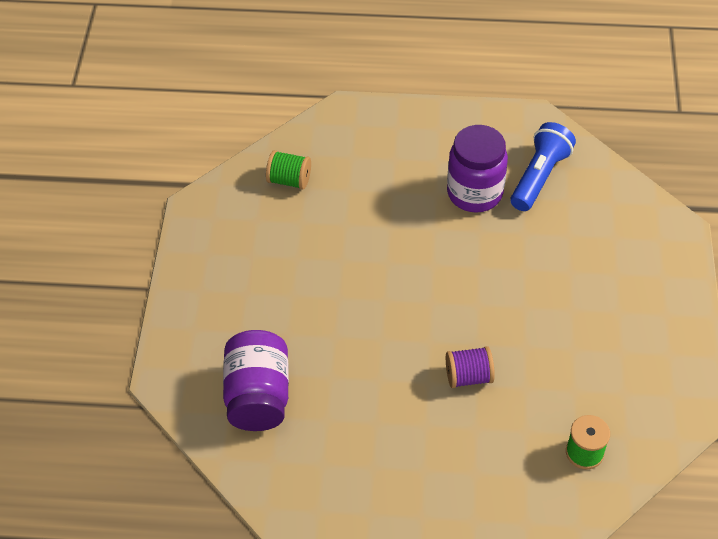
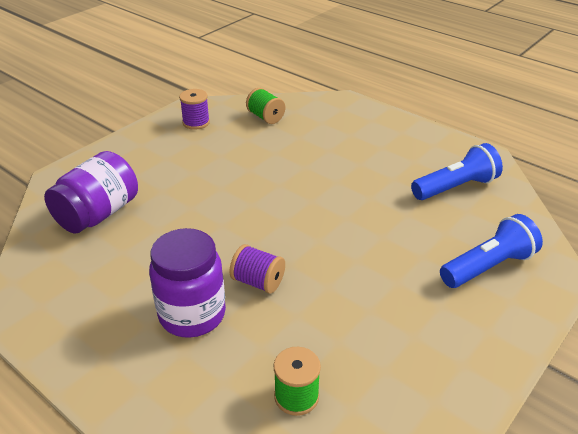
camera: 35 degrees right, 15 degrees down
purple jar [447,125,508,213] -> purple jar moved to [149,228,226,338]
none -> purple spool [179,89,210,130]
none -> blue flashlight [440,214,543,288]

